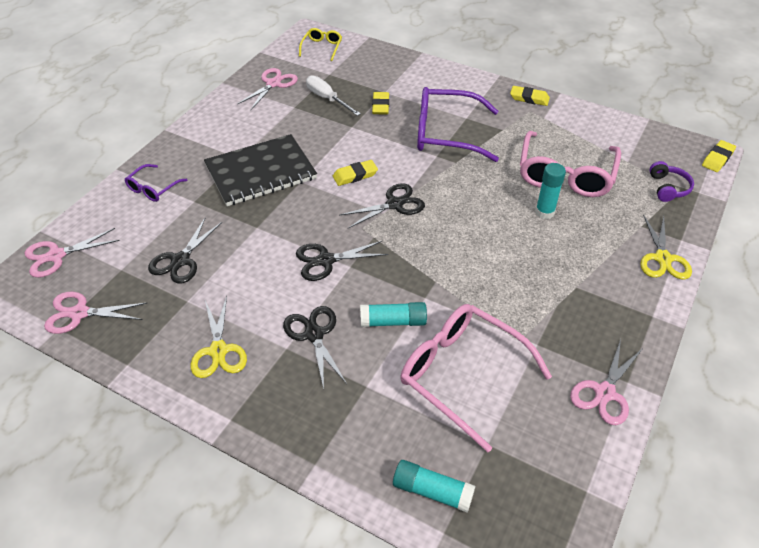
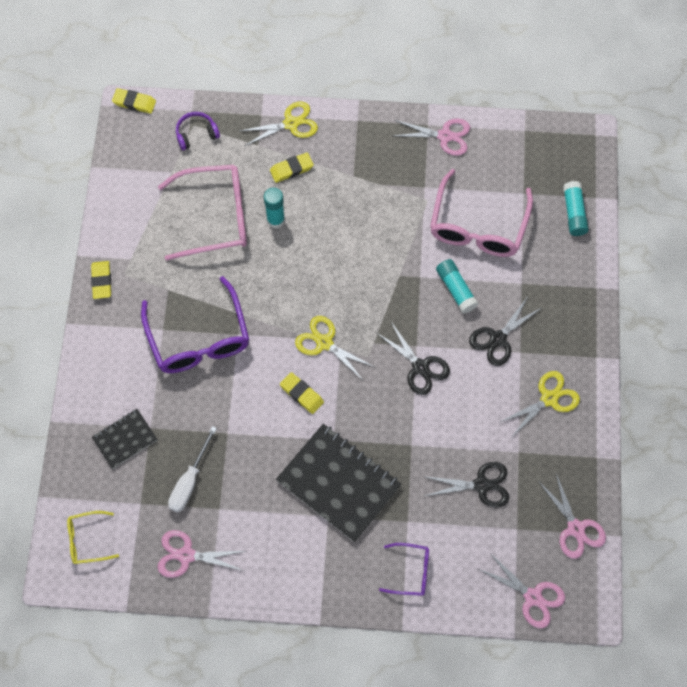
camera: 115 degrees left, 20 degrees up
black scissors [340,183,425,228] -> yellow scissors [295,316,376,381]
yellow eraser [372,92,389,114] -> yellow eraser moved to [270,152,314,183]
none -> black notebook [92,409,158,469]

